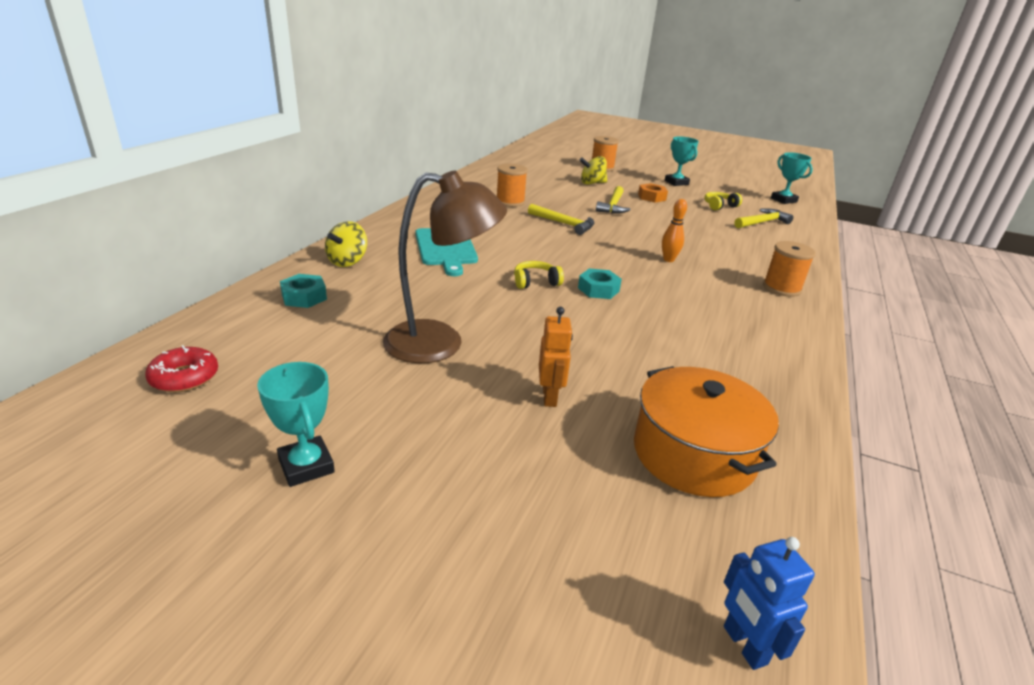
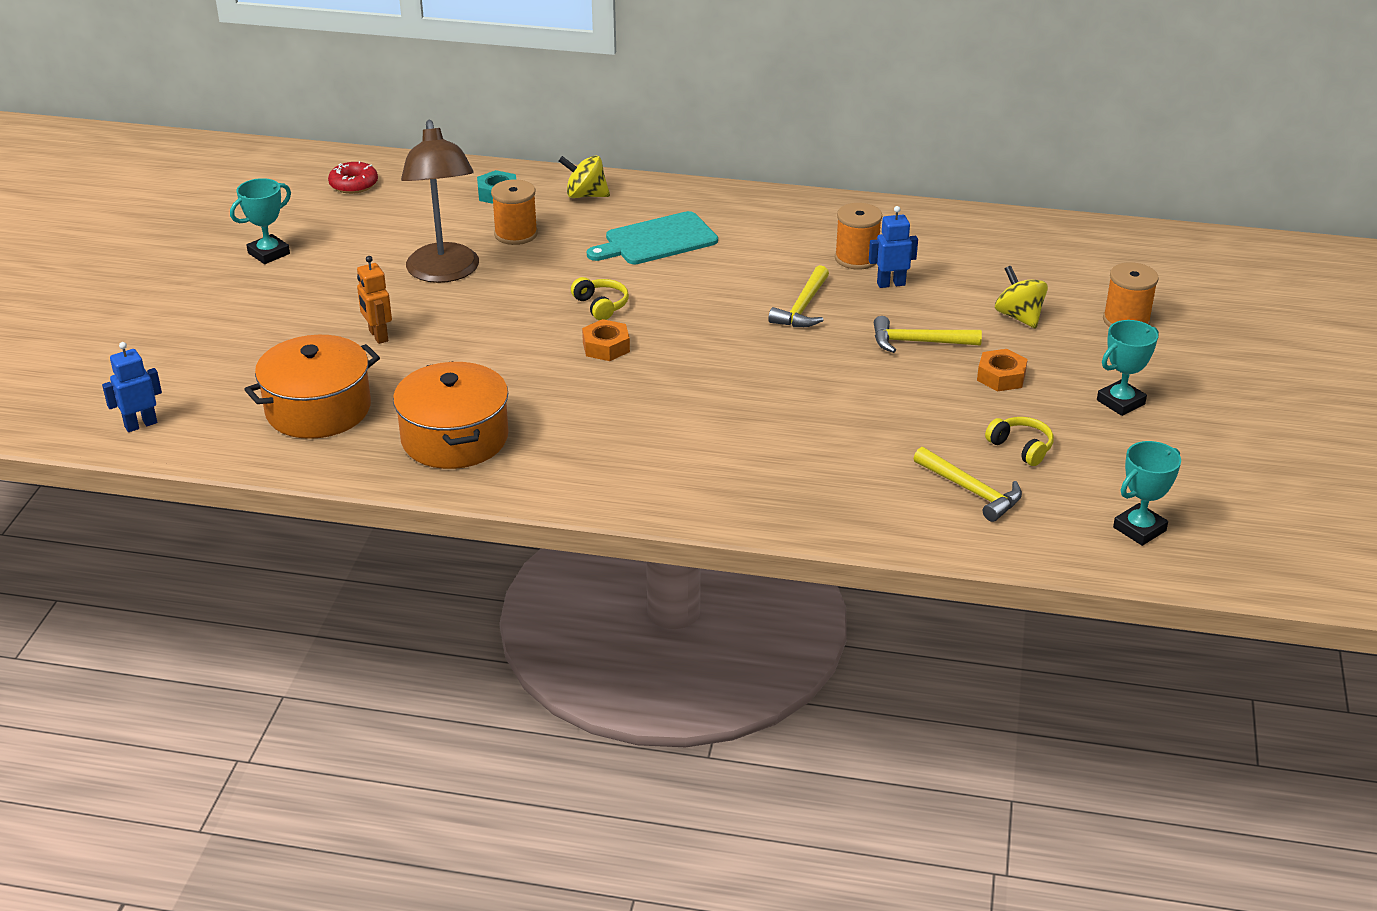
camera: 80 degrees right, 5 degrees up
orange robot [539,307,573,407] -> orange robot turned 75 degrees clockwise [357,256,392,344]
turquoise nut [578,269,622,299] -> orange nut [582,319,630,361]
orange bowling pin [662,199,687,262] -> none
orange spool [763,241,816,297] -> orange spool moved to [491,179,538,245]
none -> orange pot [393,361,509,469]
none -> blue robot [869,206,918,288]

